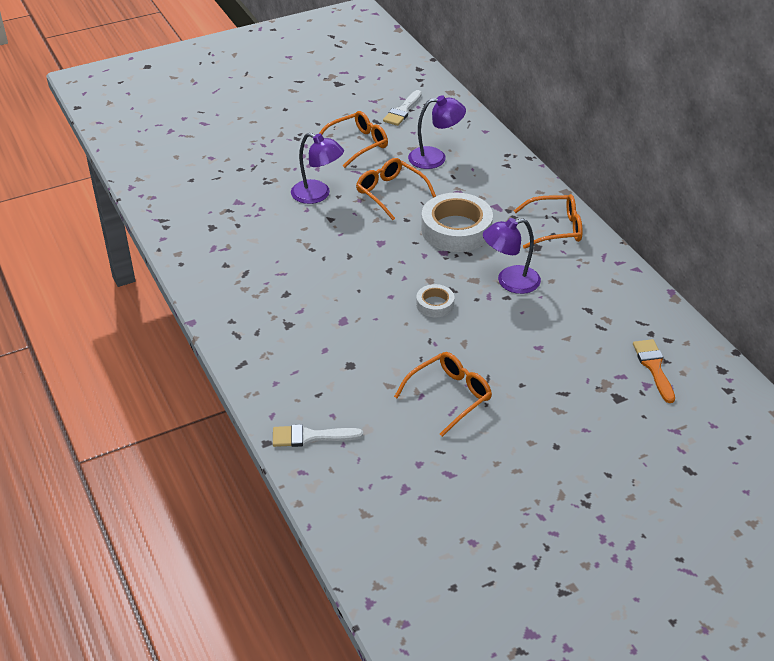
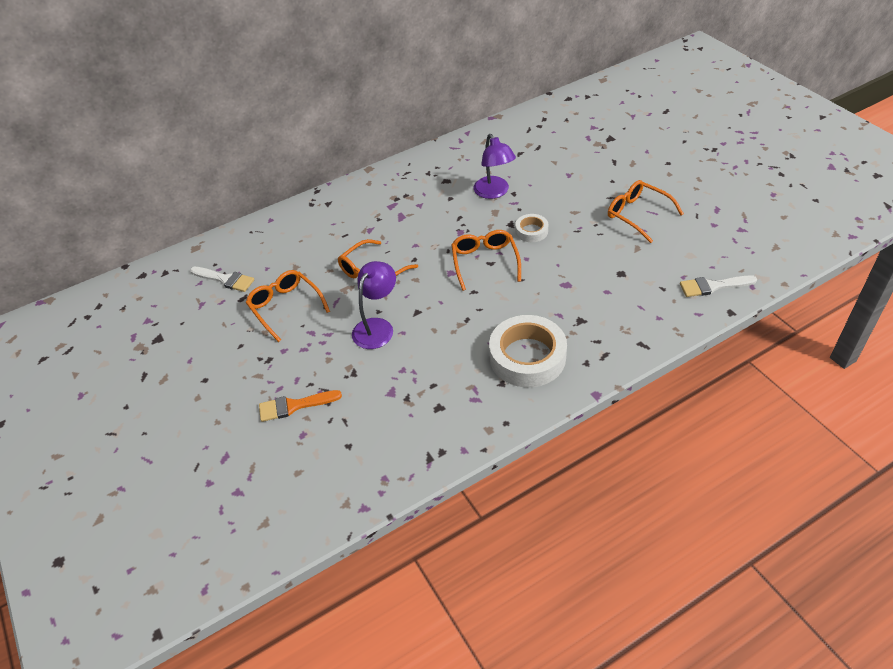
camera: 90 degrees left, 5 degrees up
white brush [273,424,363,447] -> white brush turned 90 degrees clockwise [680,275,757,297]
purple lamp [408,95,466,169] -> none
white tape [421,193,493,252] -> white tape moved to [489,315,567,387]
orange glasses [514,194,583,249] -> orange glasses moved to [451,230,521,291]
orange brush [633,339,675,403] -> orange brush moved to [259,390,342,422]

